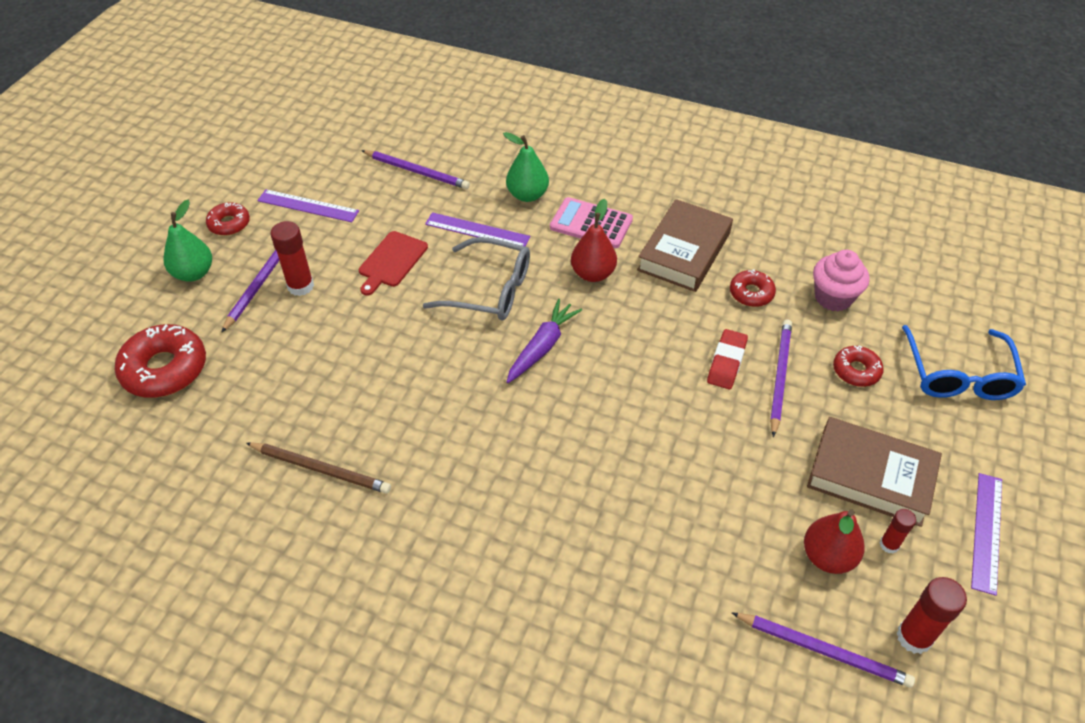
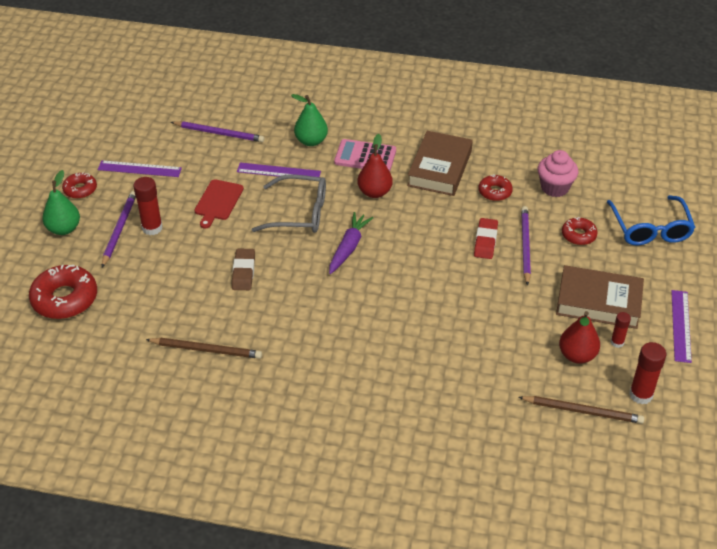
camera: 10 degrees left, 5 degrees down
purple pencil [731,612,915,688] -> brown pencil [518,396,644,424]
none -> brown eraser [232,249,255,290]

